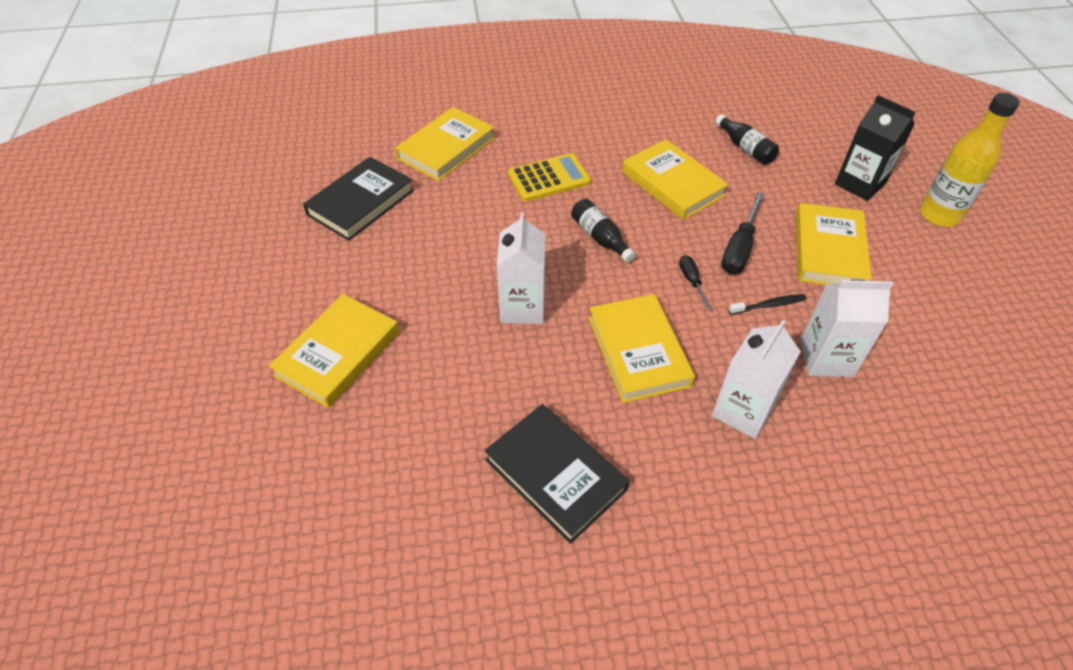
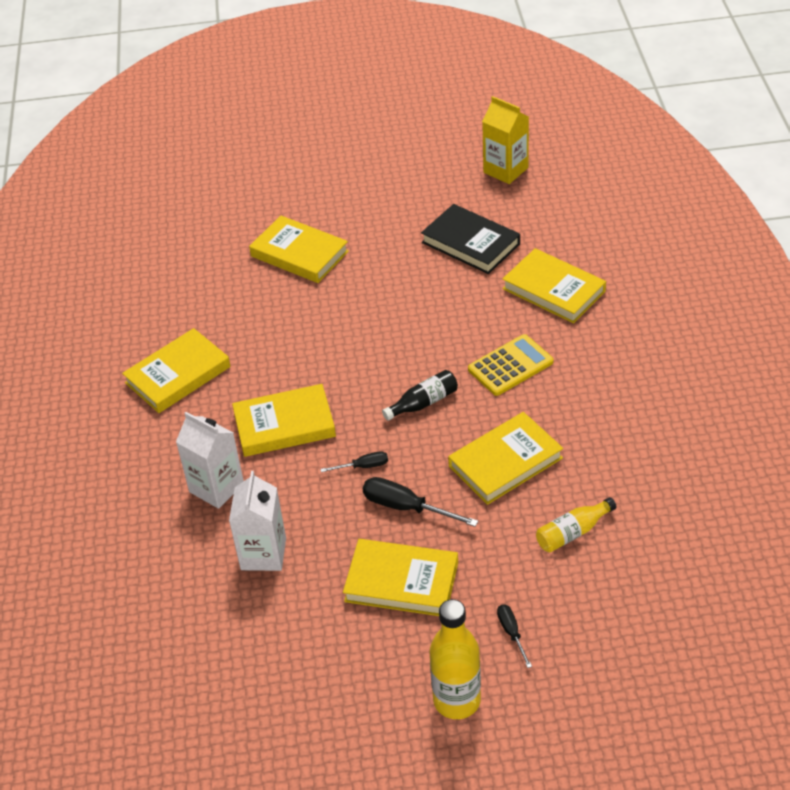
camera: 95 degrees right, 5 degrees down
black book [484,404,629,544] -> yellow book [122,328,231,413]
white carton [497,212,545,324] -> none
yellow calculator [508,153,591,201] -> yellow calculator turned 105 degrees counterclockwise [468,334,554,396]
black bottle [715,114,779,165] -> yellow bottle [536,497,617,552]
black toothbrush [729,294,807,315] -> none
black carton [835,95,915,201] -> black screwdriver [497,604,532,668]
none -> yellow carton [482,96,529,184]

